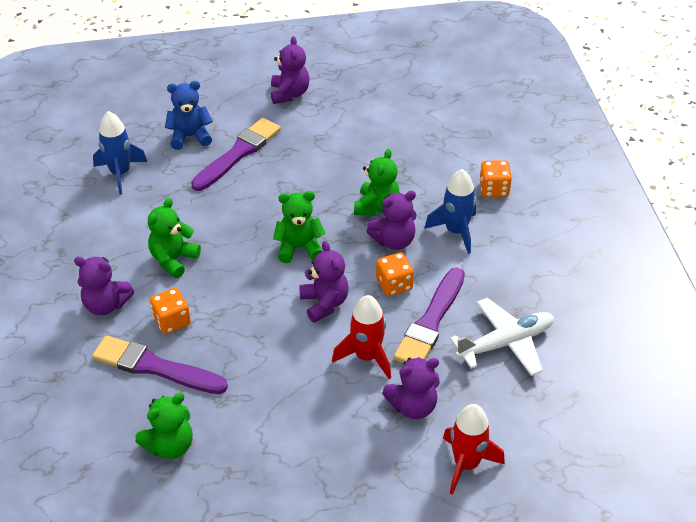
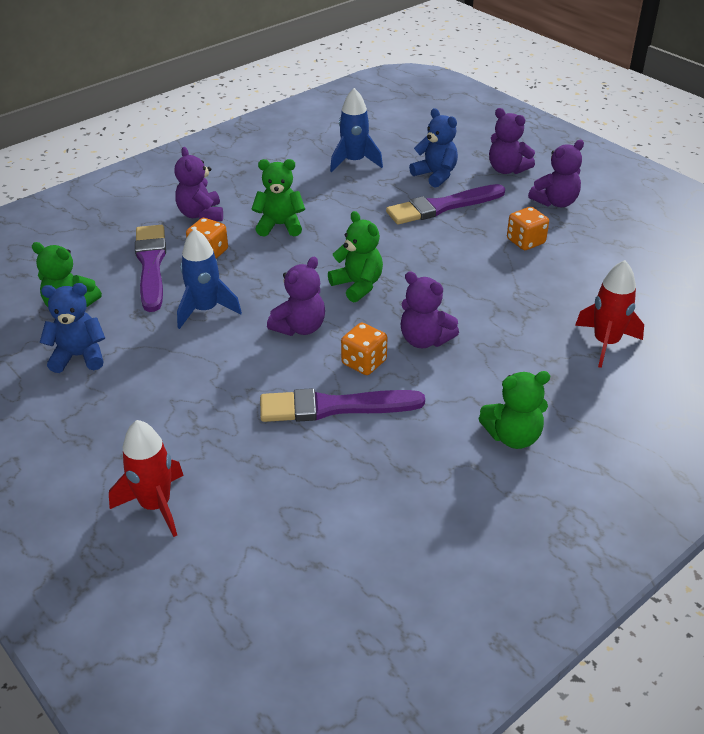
camera: 60 degrees right, 5 degrees down
purple brush [191,118,281,191] -> purple brush turned 150 degrees clockwise [386,184,505,225]
red rocket [332,295,391,379] -> red rocket moved to [575,260,644,368]
green teddy bear [354,149,400,216] -> green teddy bear moved to [478,371,550,449]
purple teddy bear [382,357,440,419] -> purple teddy bear moved to [489,108,535,174]
blue rocket [424,169,476,254] -> blue rocket moved to [177,228,242,329]
white plane [450,298,554,376] -> none
orange dice [479,160,512,197] -> orange dice moved to [507,207,549,250]
none -> blue teddy bear [40,283,105,373]

